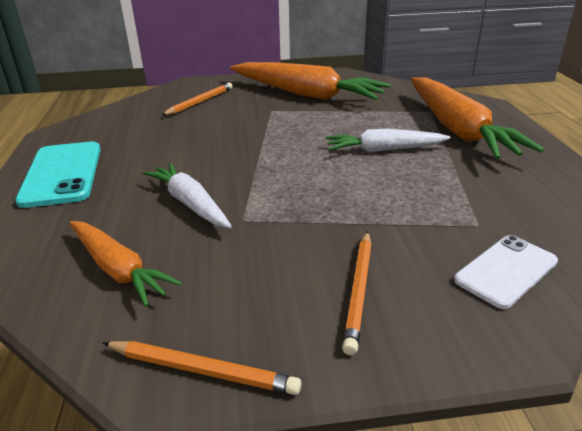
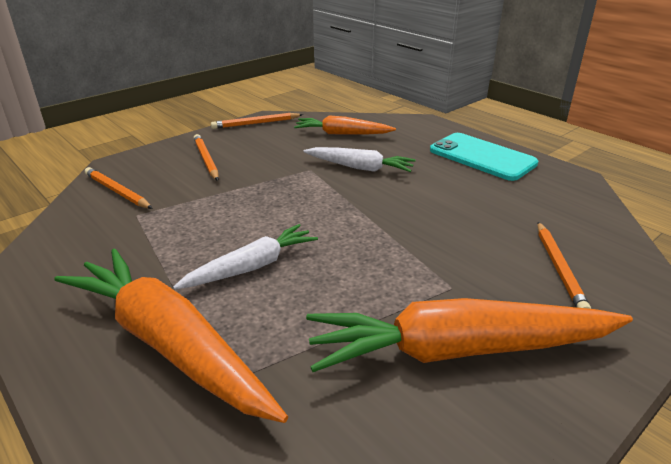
camera: 145 degrees right, 0 degrees up
white phone [454,235,558,309] -> orange pencil [85,167,153,209]

